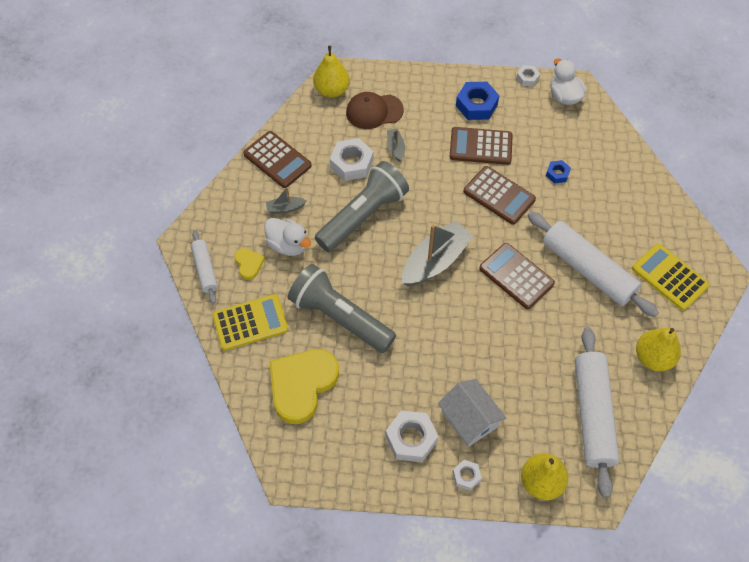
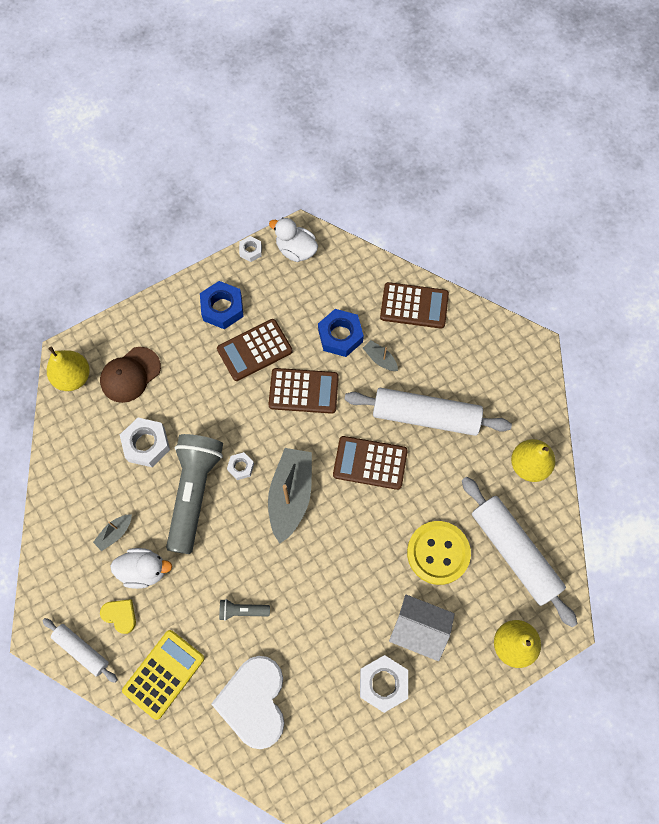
camera: 35 degrees left, 10 degrees up
brown calculator [243,131,312,188] -> brown calculator moved to [380,282,449,329]
yellow heart [269,349,339,424] -> white heart [211,656,284,749]
grey flashlight [288,264,396,353] -> grey flashlight [219,599,270,621], size x0.42
grey boat [387,129,405,162] -> grey boat moved to [363,340,398,371]
white nut [453,460,482,491] -> white nut moved to [227,452,254,480]
blue nut [546,160,571,183] -> blue nut [318,309,364,357], size x1.82
yellow calculator [632,244,709,310] -> none
none -> yellow button [407,521,471,585]

